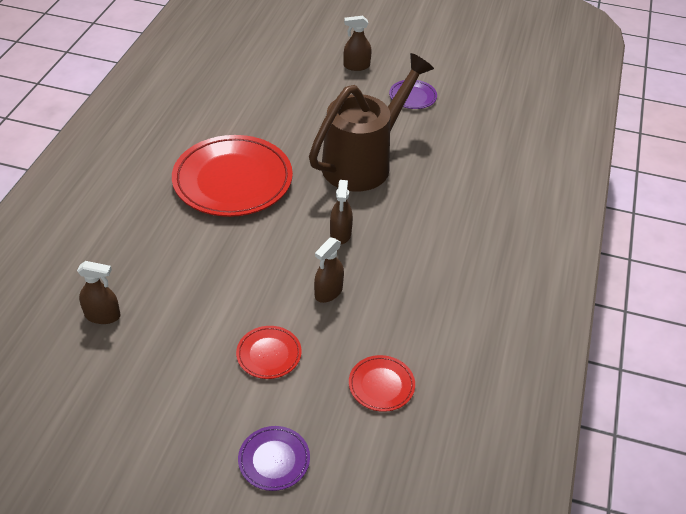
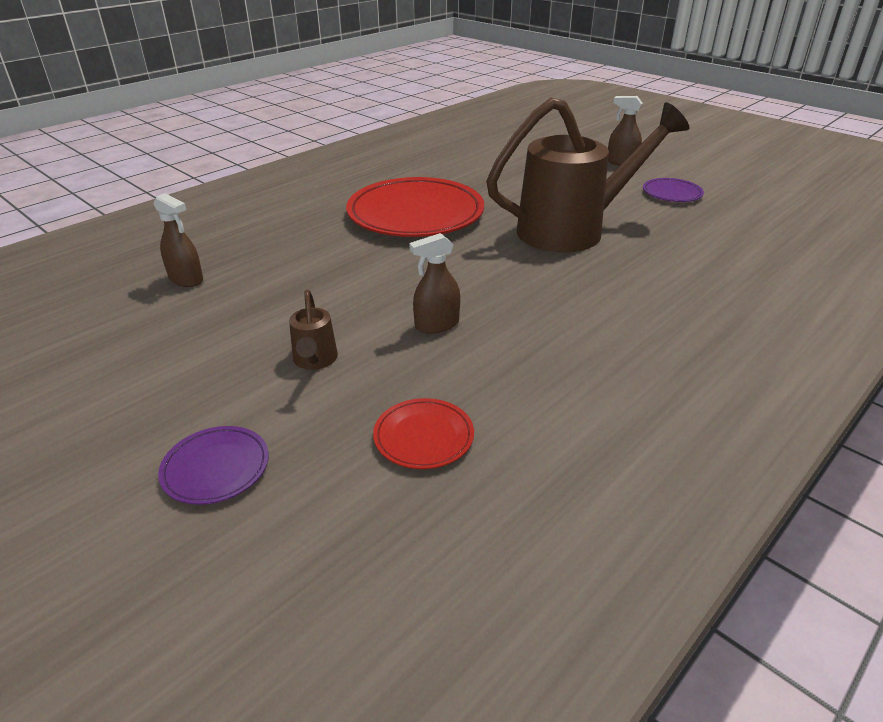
camera: 30 degrees right, 10 degrees down
red plate [236,326,302,379] -> brown watering can [289,290,338,370]
brown spray bottle [330,180,353,244] -> none

